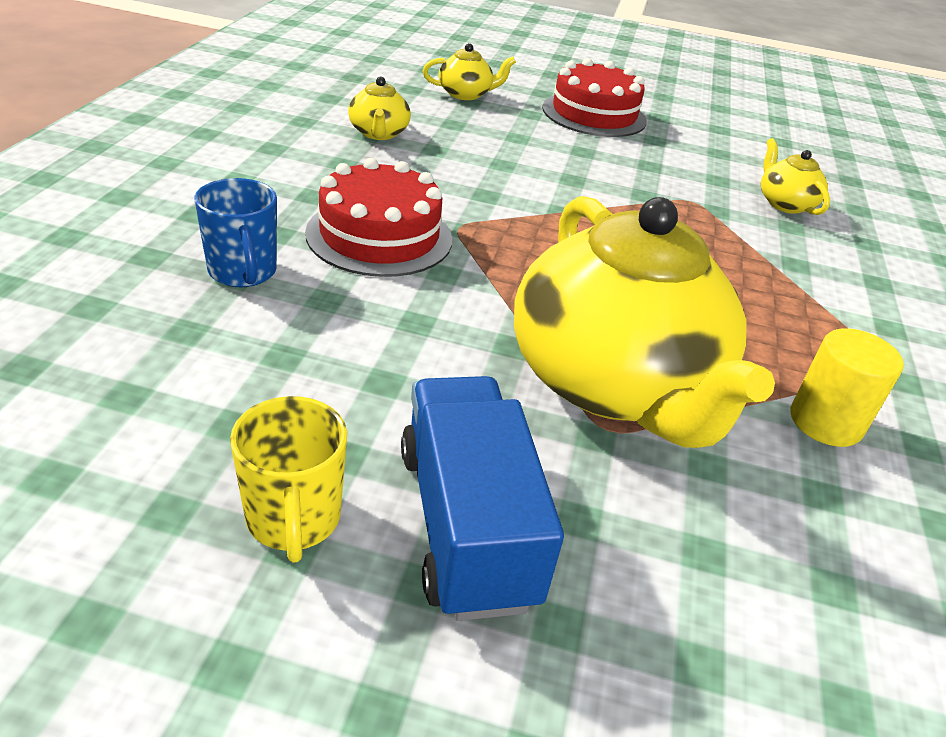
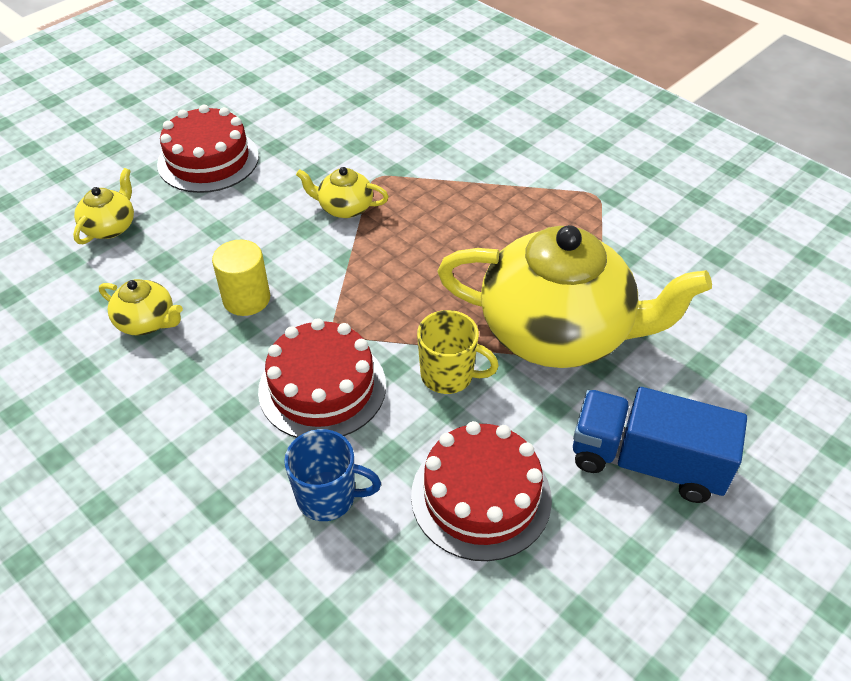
camera: 55 degrees left, 10 degrees up
yellow mug [230,396,347,563] -> yellow mug moved to [417,310,499,394]
yellow teapot [761,138,830,215] -> yellow teapot moved to [296,167,389,218]
yellow cylinder [791,328,904,447] -> yellow cylinder moved to [212,240,270,316]
none -> red cake [411,421,552,561]

